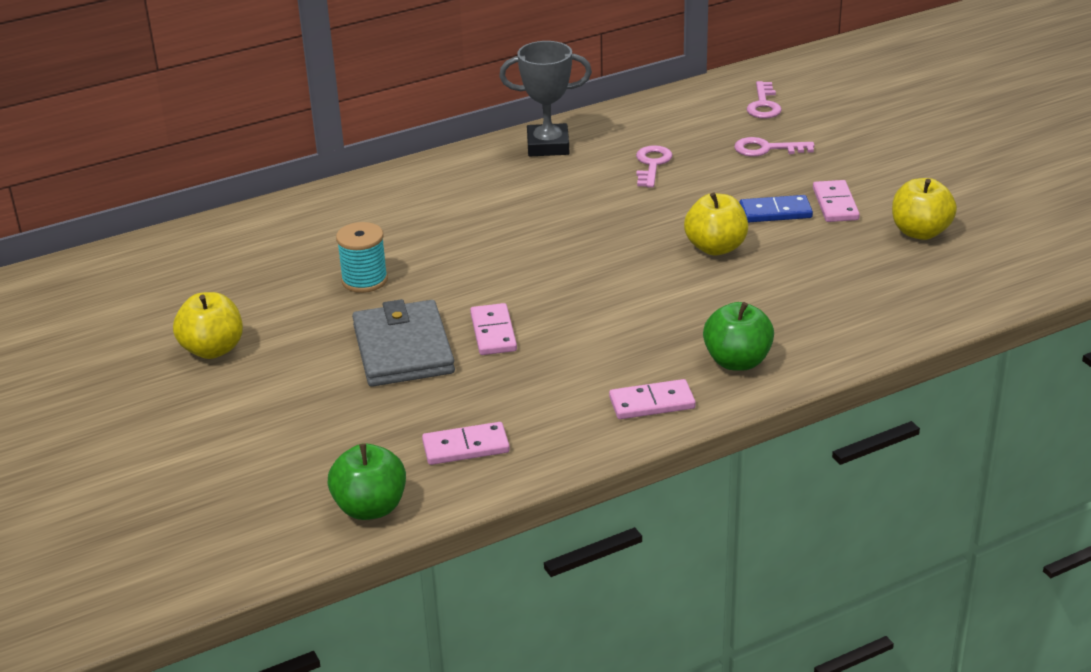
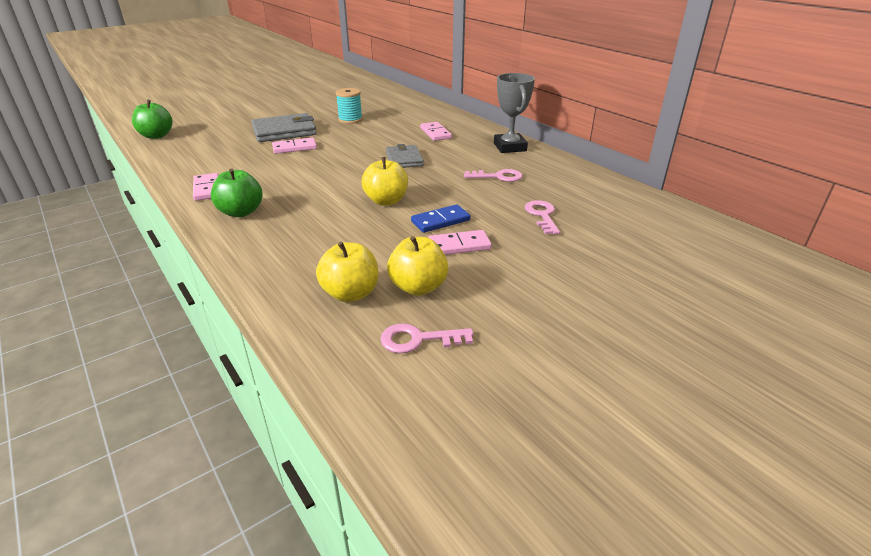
camera: 80 degrees right, 0 degrees up
yellow apple [173,292,243,359] -> yellow apple moved to [316,242,378,302]
pink domino [422,422,510,465] -> pink domino moved to [420,122,452,141]
blue domino [740,195,813,223] -> blue domino turned 75 degrees clockwise [411,204,470,233]
pink key [747,81,782,119] -> pink key moved to [380,323,473,353]
none -> grey wallet [386,144,424,168]

